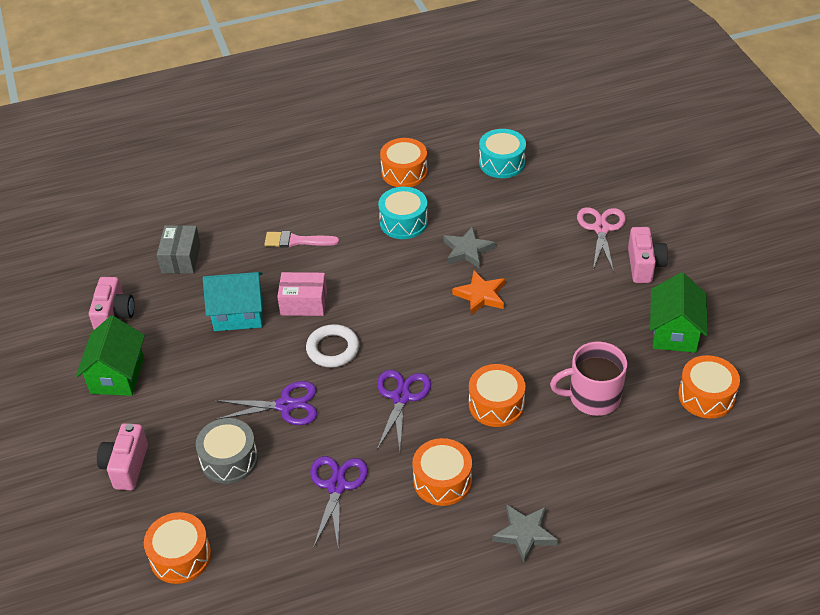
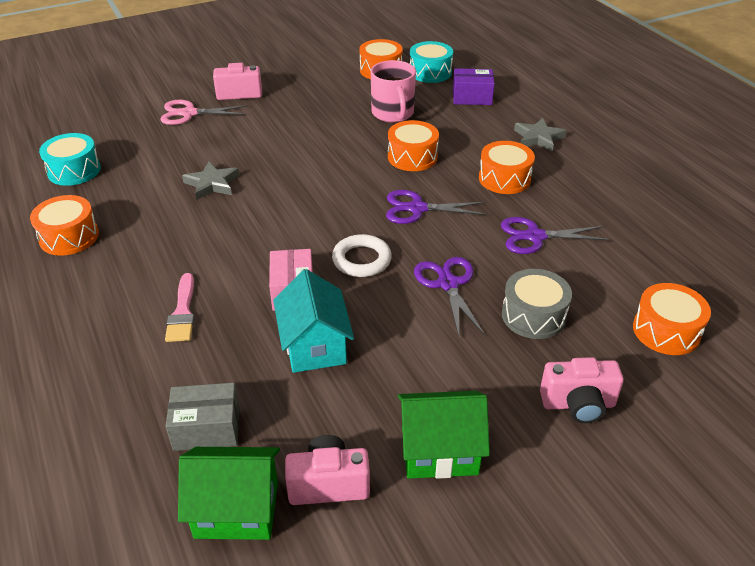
camera: 100 degrees left, 5 degrees down
turquoise drum [378,187,428,239] -> turquoise drum moved to [410,41,453,83]
orange star [452,270,505,315] -> none
green house [650,272,707,353] -> green house moved to [178,447,280,540]
none -> purple box [453,68,495,105]

